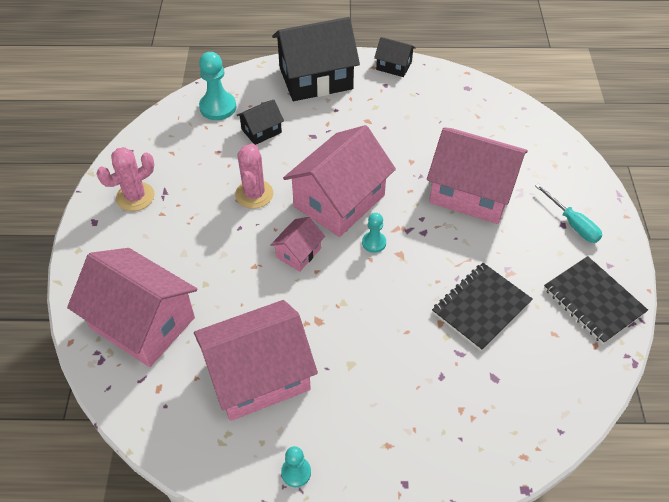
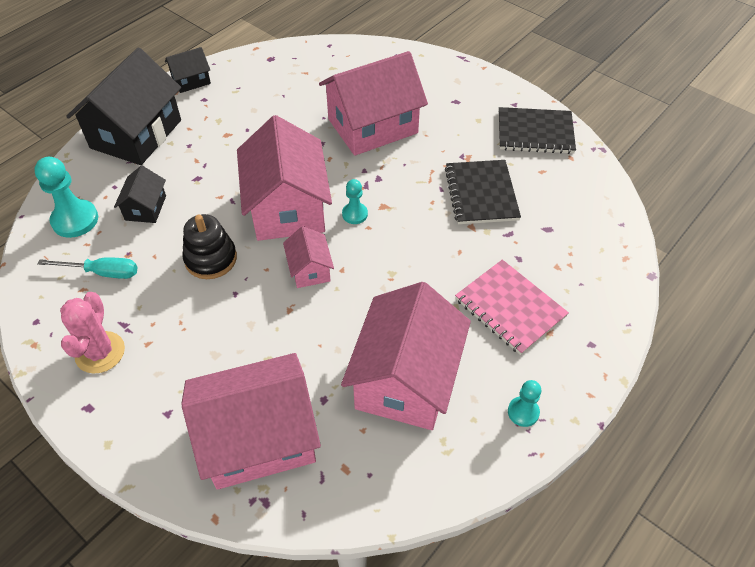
camera: 50 degrees left, 0 degrees up
pink cactus [235,143,273,209] -> black stacking toy [183,214,237,279]
turquoise screwdriver [535,183,602,243] -> turquoise screwdriver moved to [37,257,138,279]
none -> pink notebook [455,259,569,355]

